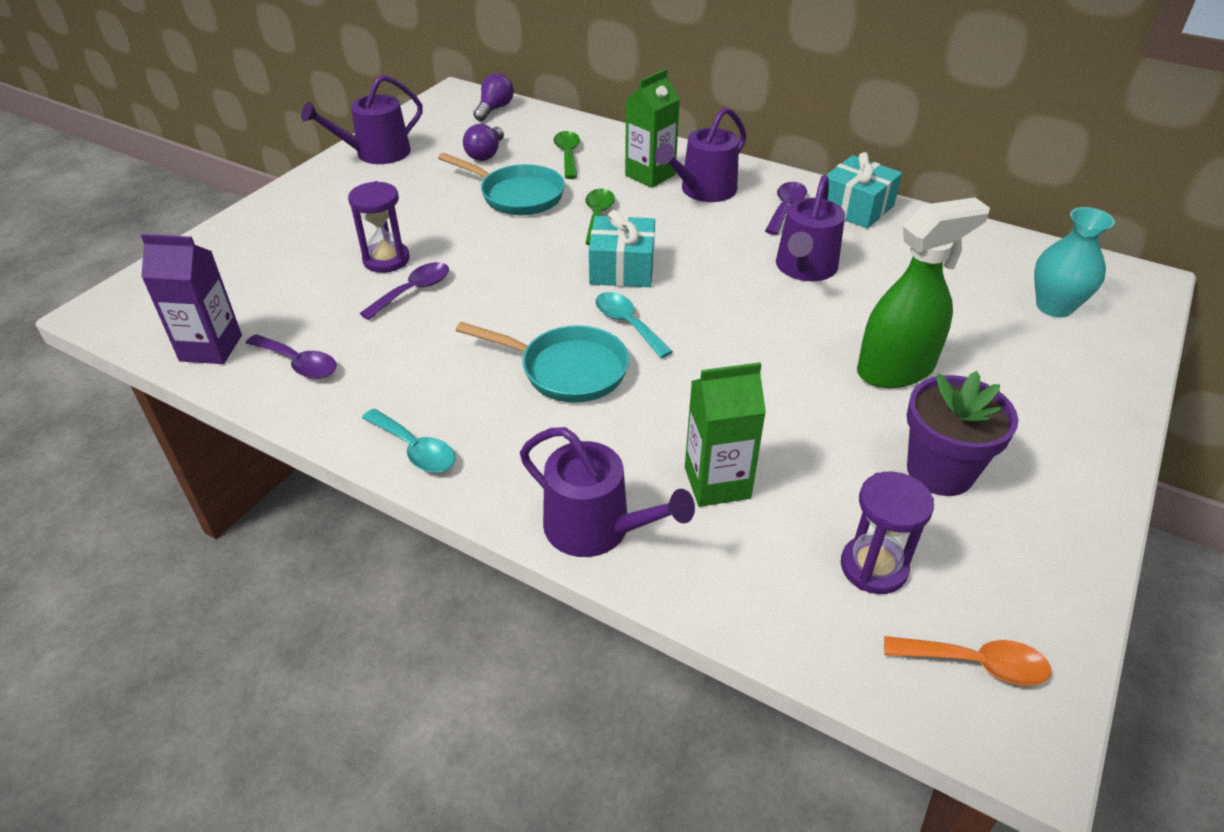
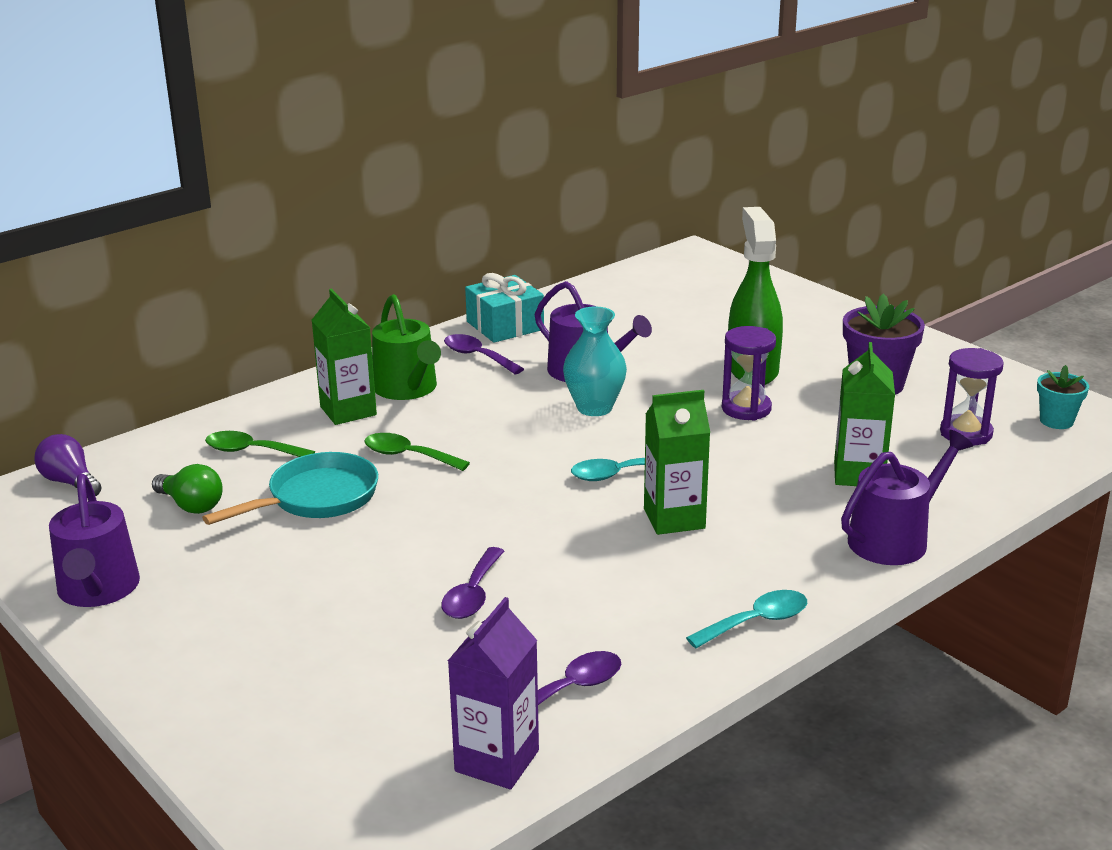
camera: 70 degrees left, 15 degrees down
purple hourglass [348,181,410,273] -> purple hourglass moved to [722,326,776,420]
purple spoon [360,262,449,320] -> purple spoon turned 135 degrees counterclockwise [441,547,504,619]
turquoise pan [456,322,629,403] -> green carton [644,390,710,535]
purple light bulb [463,124,504,161] -> green light bulb [152,464,223,514]
turquoise gift [589,210,655,287] -> none
purple watering can [655,107,746,202] -> green watering can [372,294,441,400]
orange spoon [884,636,1051,686] -> turquoise flower pot [1037,365,1089,429]
turquoise vase [1034,207,1115,317] -> turquoise vase moved to [563,307,627,416]

